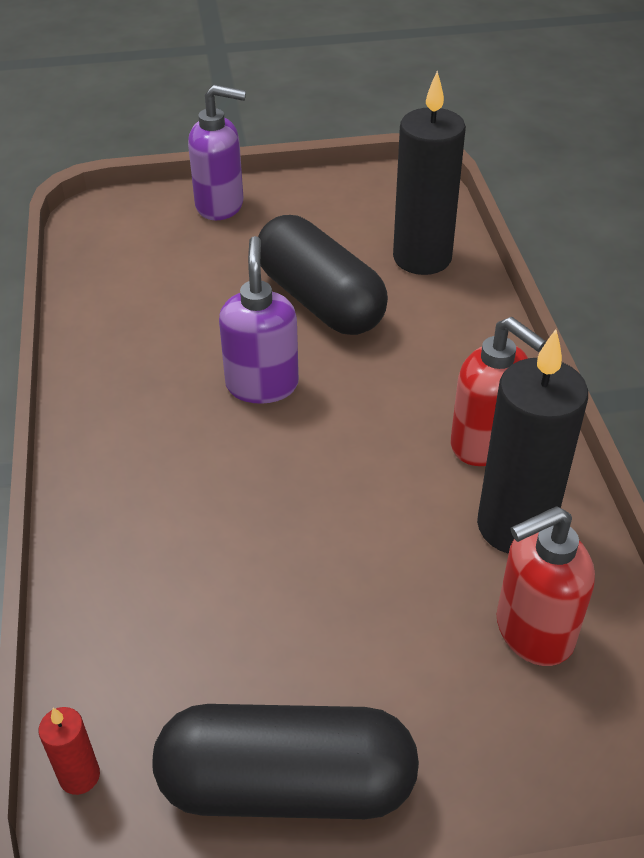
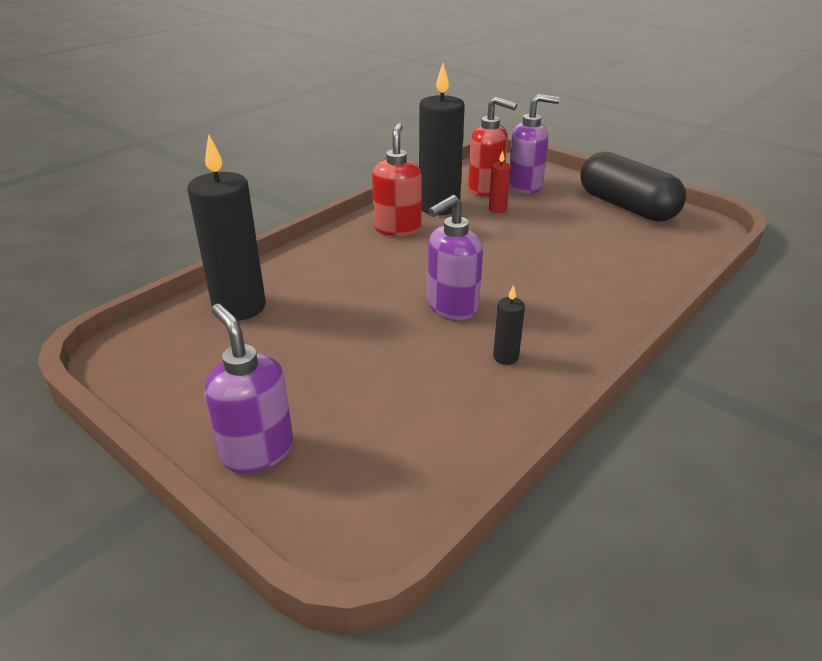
camera: 130 degrees left, 10 degrees down
red candle [39,707,100,795] -> red candle moved to [489,150,511,213]
black capsule [258,215,388,335] -> none
none -> black candle [493,285,525,365]
none -> purple soap dispenser [509,94,560,194]

